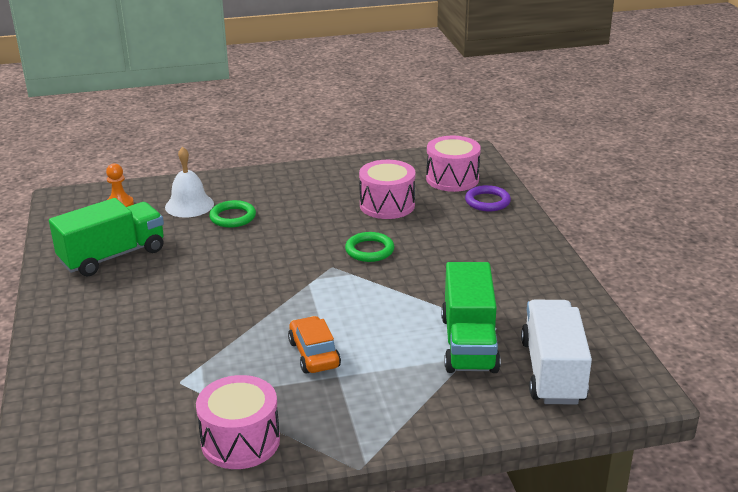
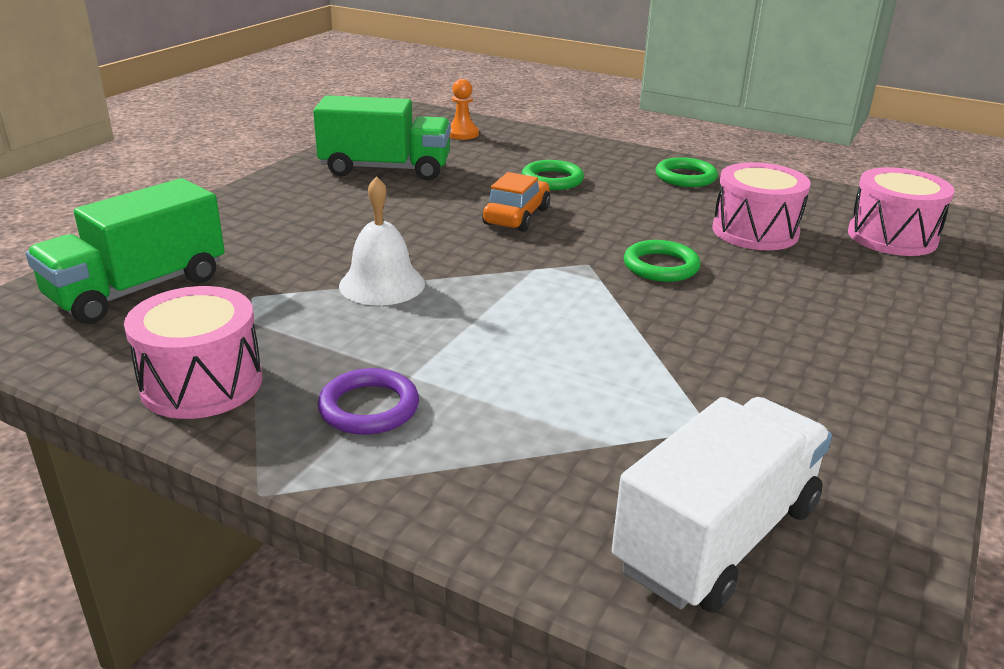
camera: 40 degrees right, 0 degrees up
white bell [165,147,214,218] -> white bell moved to [339,176,425,305]
orange car [288,316,341,374] -> orange car moved to [482,172,550,232]
green truck [441,262,501,373] -> green truck moved to [26,178,225,324]
purple ring [465,185,511,211] -> purple ring moved to [318,368,419,435]
none -> green ring [656,157,718,187]

